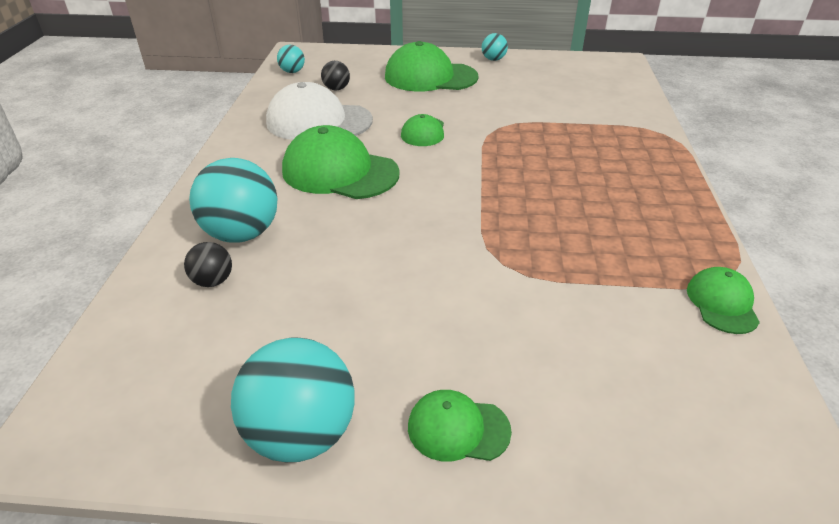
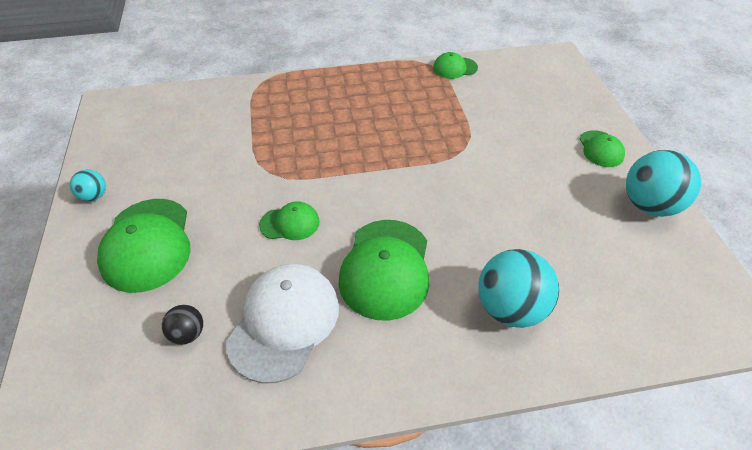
camera: 105 degrees left, 10 degrees up
black ball [184,242,232,287] -> none
white cap [266,82,373,140] -> white cap turned 150 degrees counterclockwise [226,264,339,383]
turquoise ball [277,45,305,73] -> none

